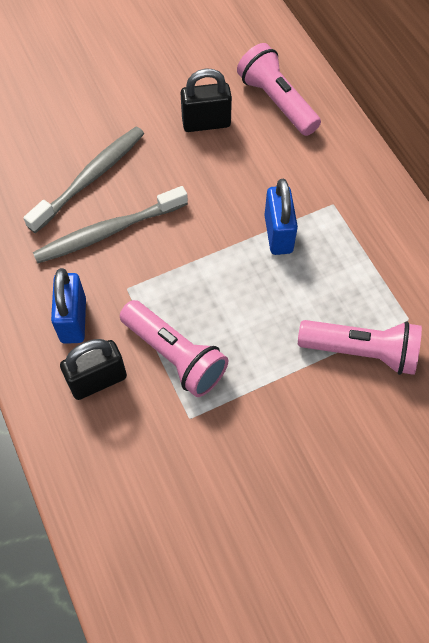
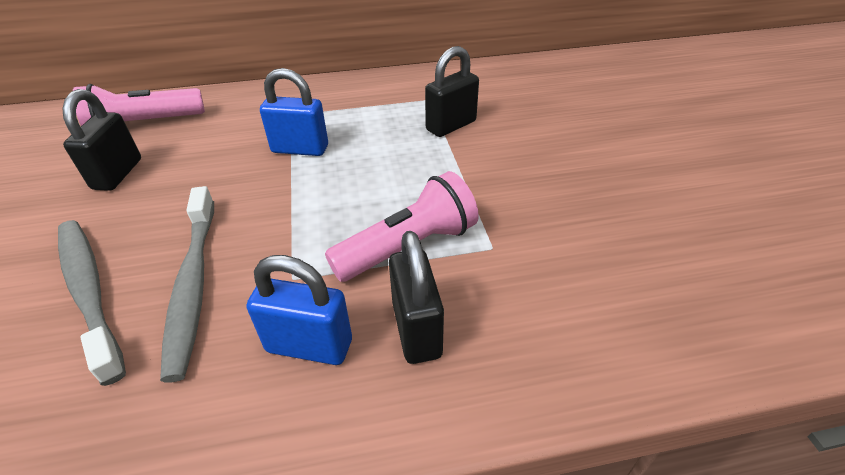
camera: 75 degrees left, 20 degrees down
pink flashlight [298,320,422,375] -> black padlock [425,46,479,137]

